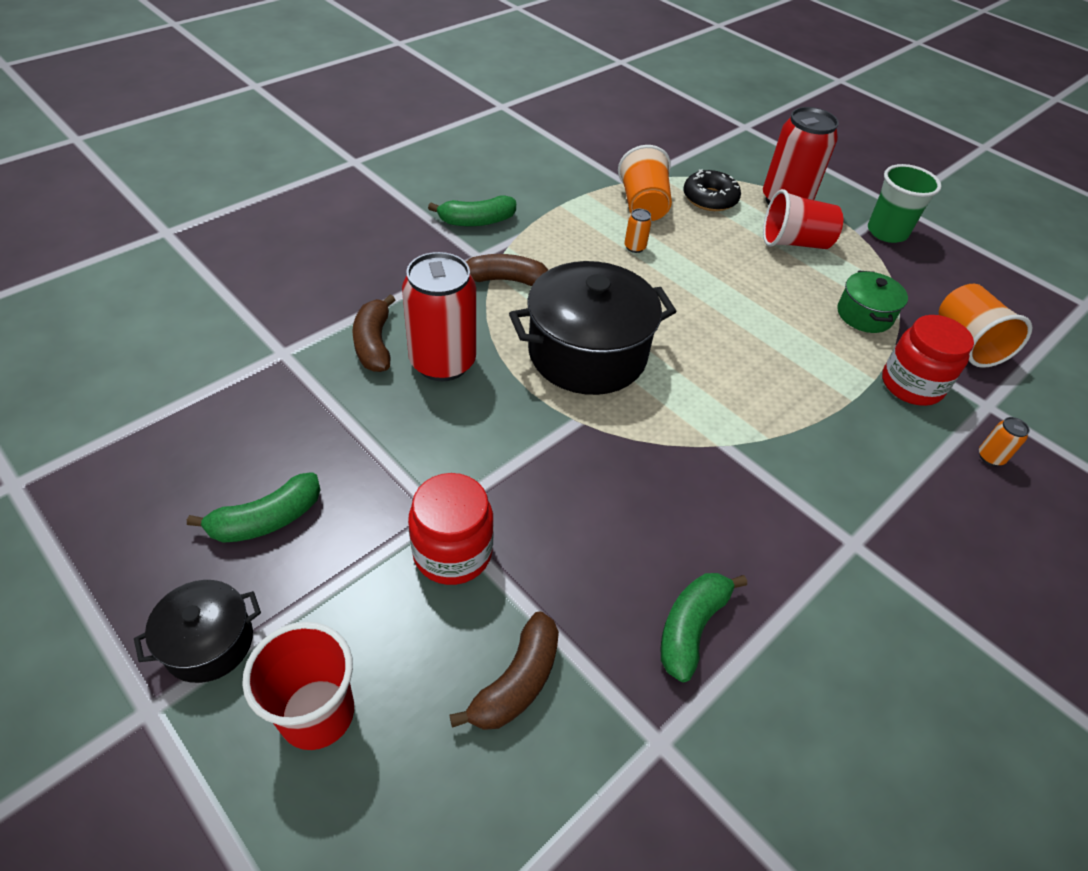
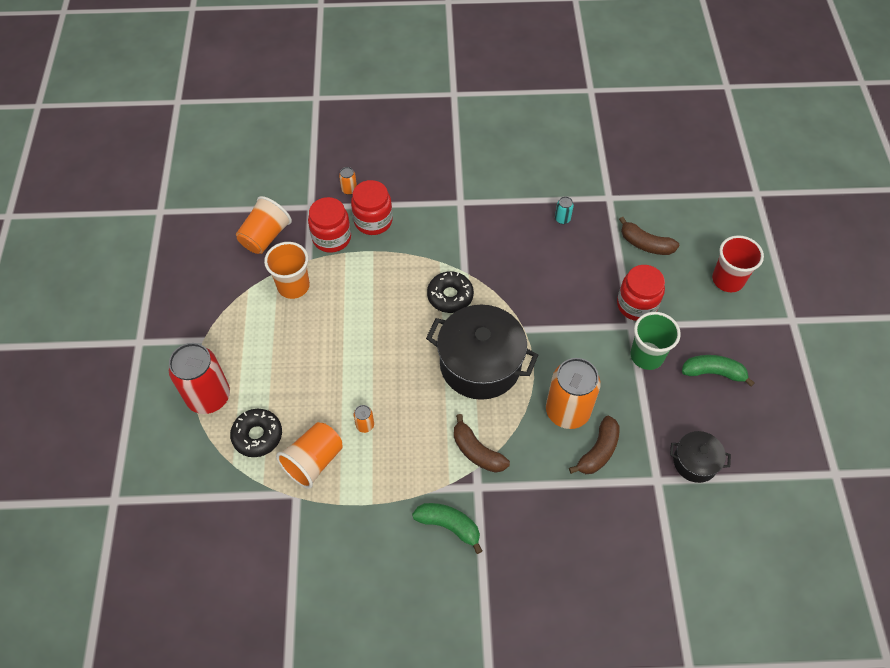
camera: 135 degrees left, 10 degrees up
black pot [134,580,261,683] -> black pot moved to [670,431,731,483]
red can [402,252,476,381] -> orange can [546,358,600,429]
brown banana [449,611,559,730] -> brown banana turned 135 degrees counterclockwise [619,217,679,255]
green banana [661,573,747,682] -> turquoise can [555,196,574,224]
red cup [763,189,843,249] -> none
green pot [837,270,908,333] -> orange cup [264,242,310,299]
green cup [868,164,942,243] -> green cup moved to [630,312,681,370]
none -> red jar [351,180,393,235]
none -> black donut [427,271,474,313]

